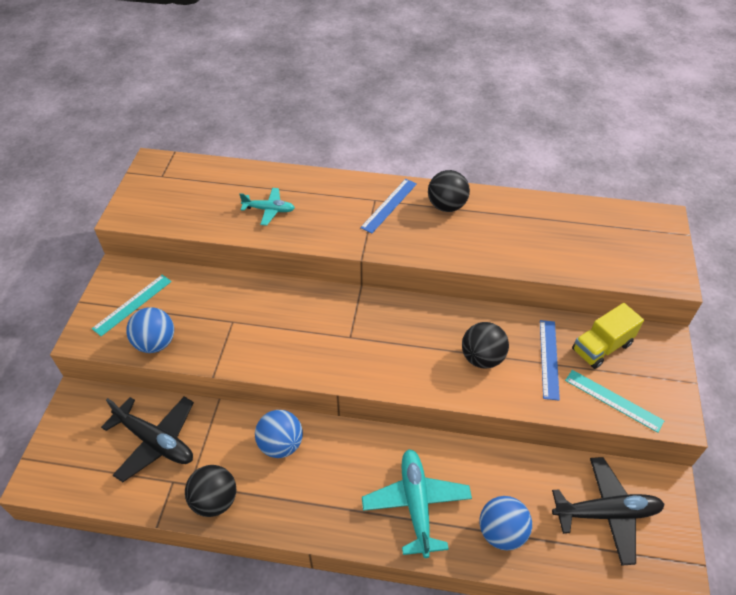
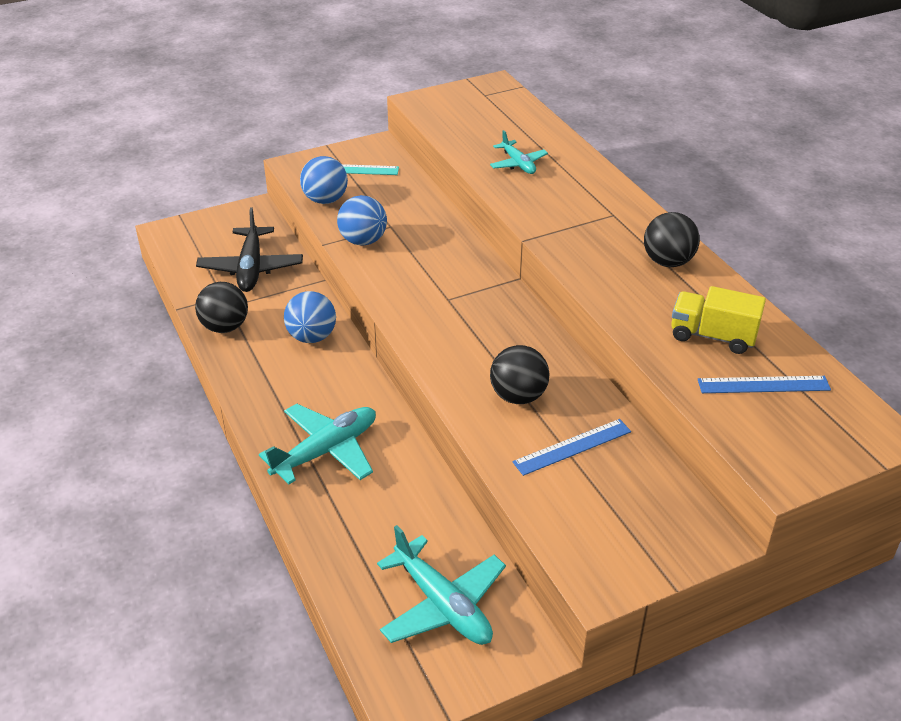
camera: 55 degrees right, 10 degrees down
blue ruler [360,179,417,233] -> blue ruler moved to [698,376,831,393]
blue ball [479,496,532,550] -> blue ball moved to [337,195,387,246]
black plane [552,457,665,566] -> turquoise plane [377,525,506,645]
turquoise ruler [565,370,664,433] -> none
yellow truck [572,303,644,369] -> yellow truck moved to [671,286,766,354]

